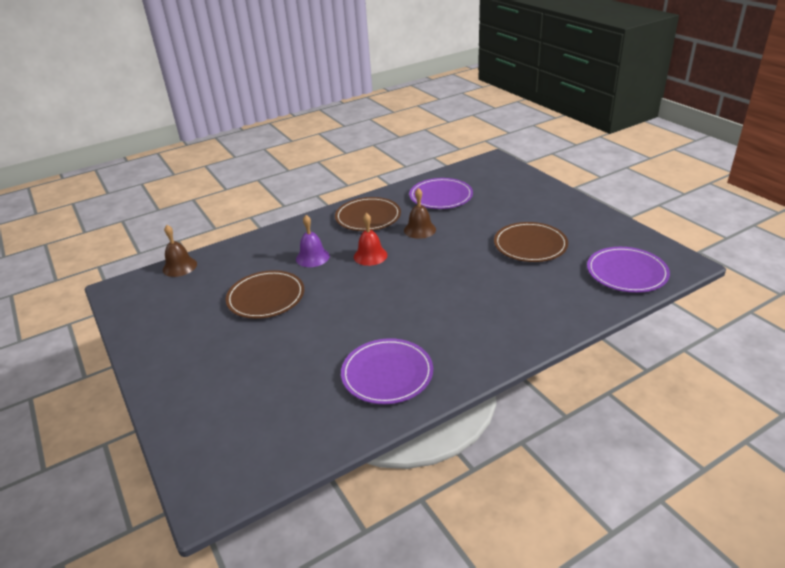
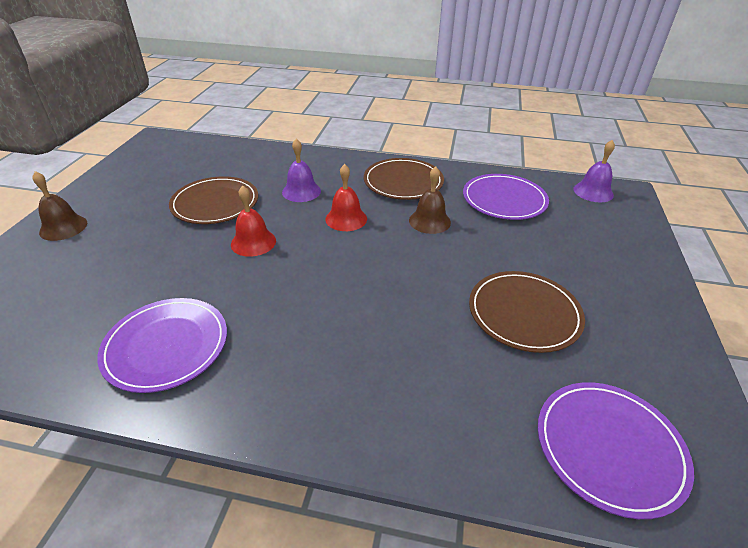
camera: 40 degrees right, 5 degrees up
brown bell [163,225,197,277] -> brown bell moved to [32,171,87,241]
none -> red bell [231,186,276,257]
none -> purple bell [573,140,615,202]

